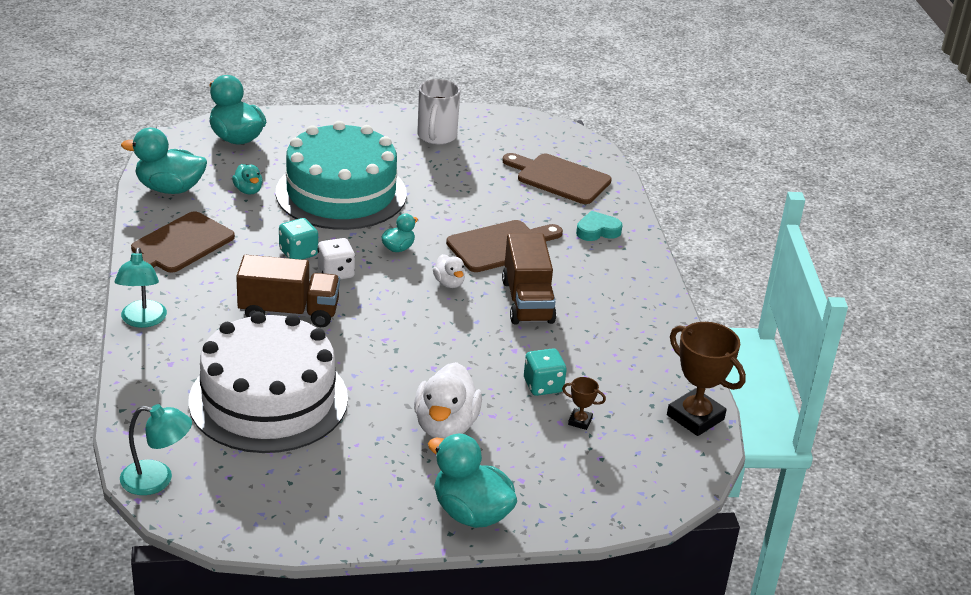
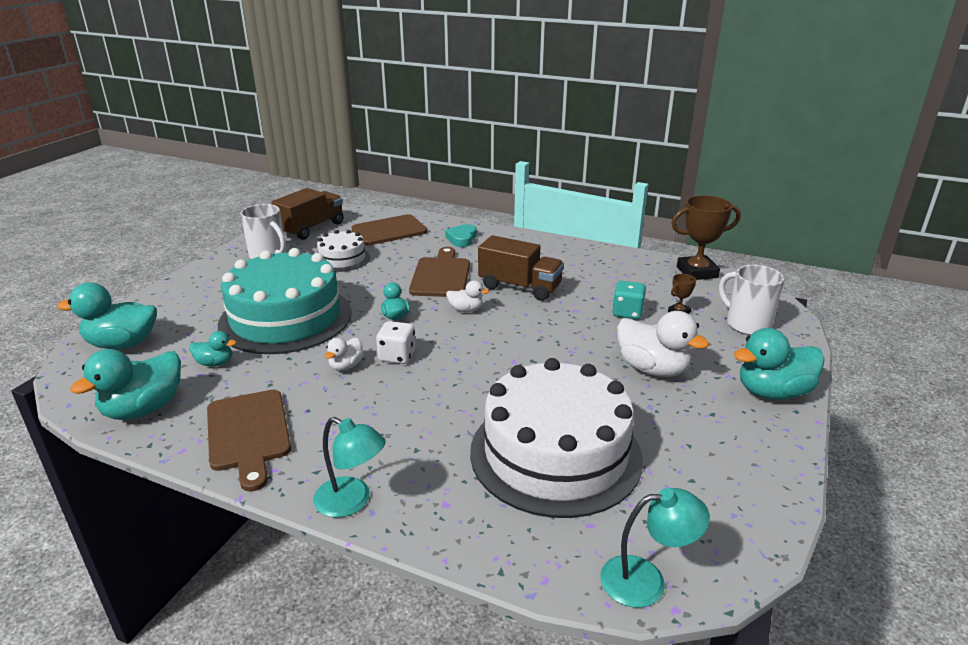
camera: 55 degrees left, 5 degrees down
turquoise lamp [120,404,192,495] -> turquoise lamp turned 45 degrees clockwise [600,488,710,608]
brown truck [236,255,340,327] -> brown truck moved to [271,188,344,240]
turquoise dice [279,218,318,260] -> white duck [325,338,364,371]
none -> white cake [317,230,370,272]
none -> white mug [719,265,784,335]

